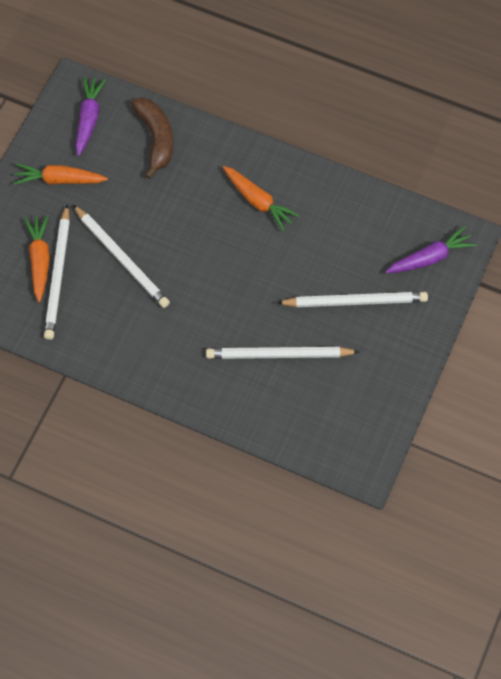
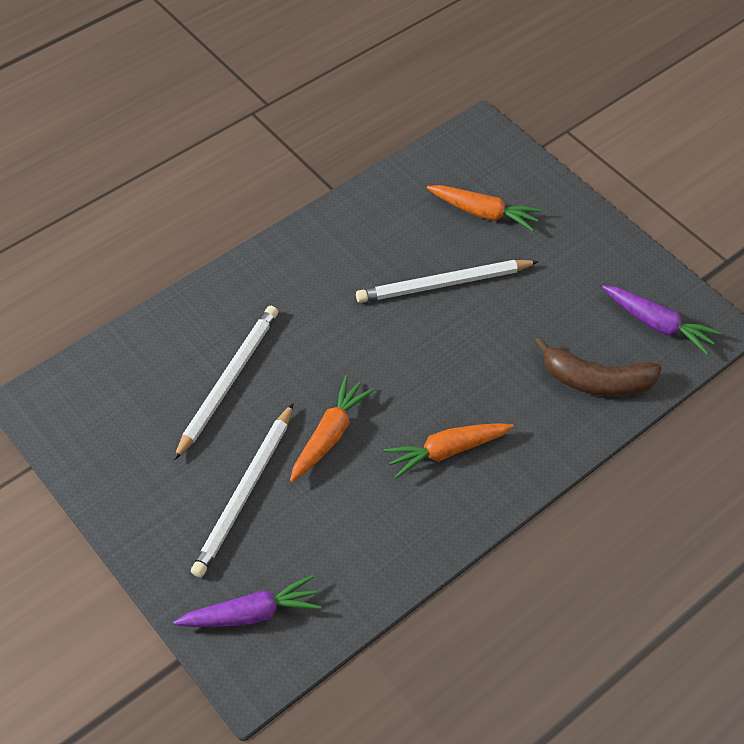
camera: 115 degrees right, 10 degrees down
orange carrot [13,164,108,185] -> orange carrot moved to [290,375,374,482]
white pencil [44,204,70,340] -> none
purple carrot [386,226,477,273] -> purple carrot turned 105 degrees counterclockwise [174,575,321,627]

